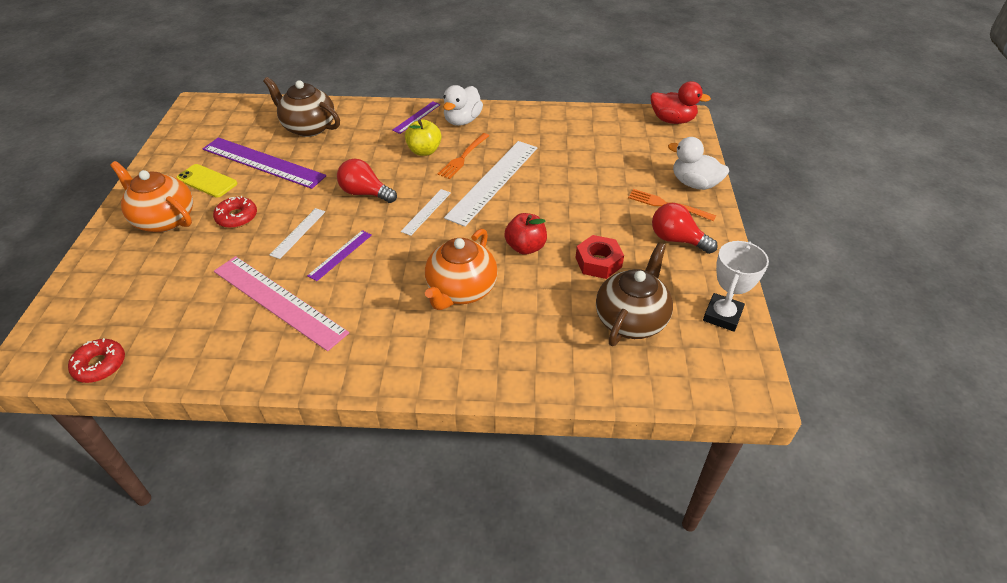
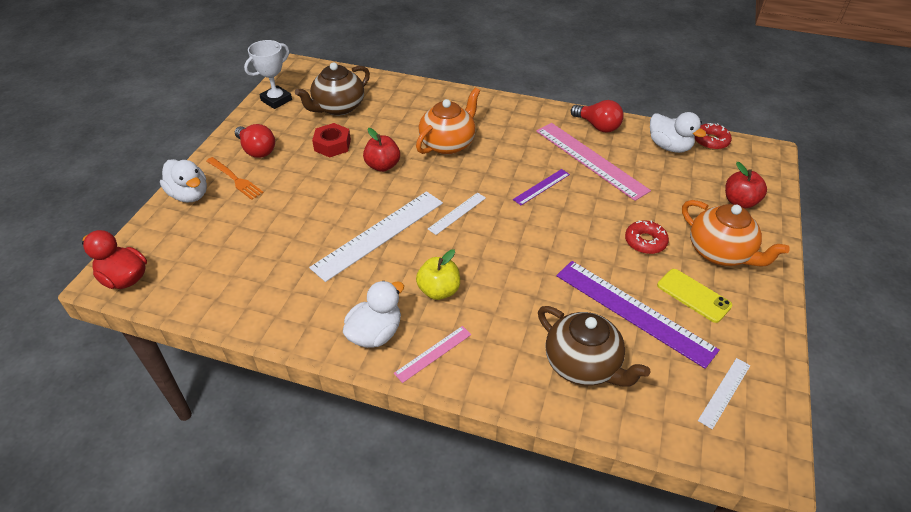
camera: 165 degrees left, 0 degrees up
white ruler [270,208,325,259] -> white ruler moved to [698,358,750,429]
red light bulb [337,159,397,203] -> red light bulb moved to [571,100,624,133]
purple ruler [392,101,441,134] -> pink ruler [394,326,471,383]
orange fork [438,133,489,179] -> none
none -> white duck [650,112,706,153]
none -> red apple [725,162,767,208]

